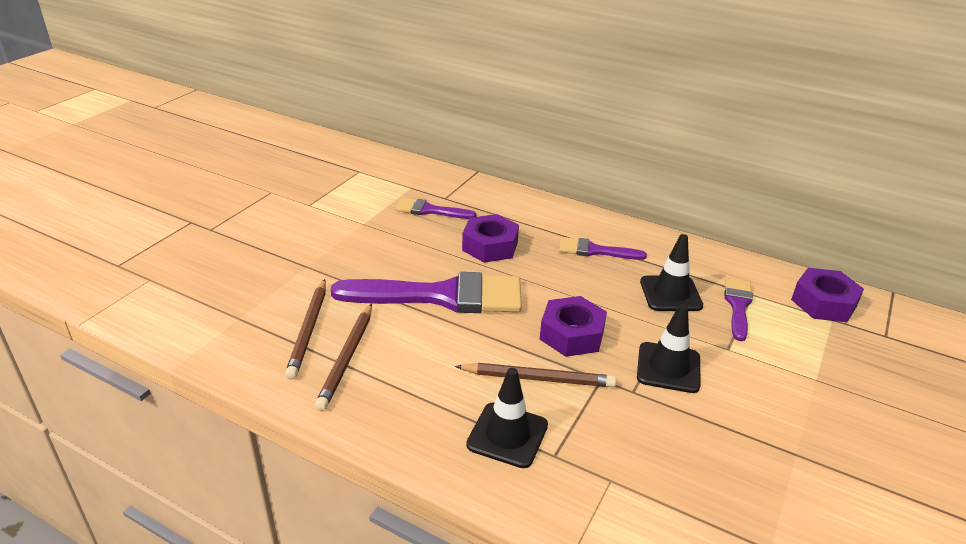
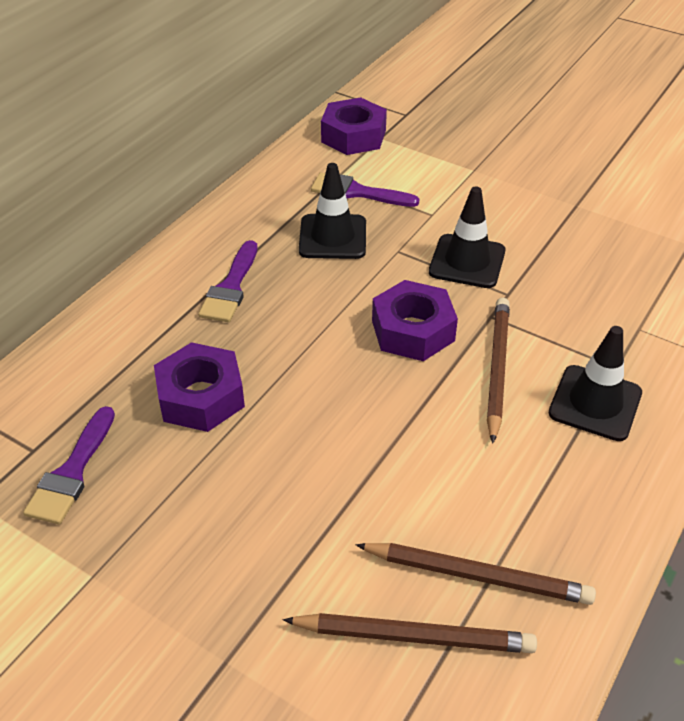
camera: 85 degrees left, 10 degrees up
purple brush [331,272,522,313] -> none

